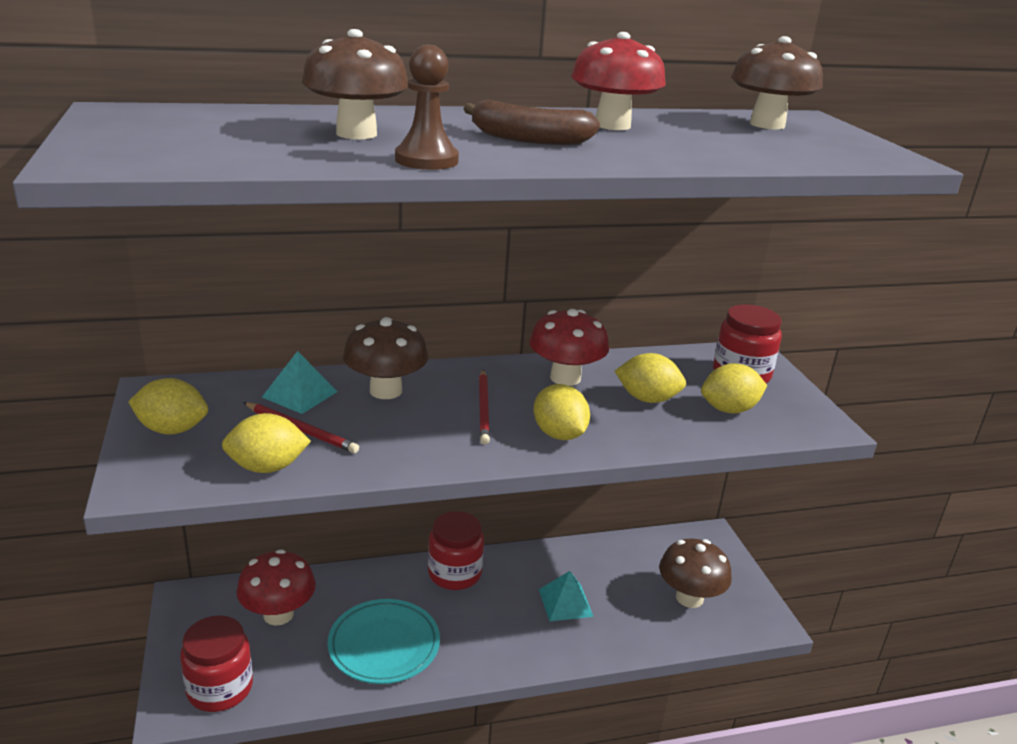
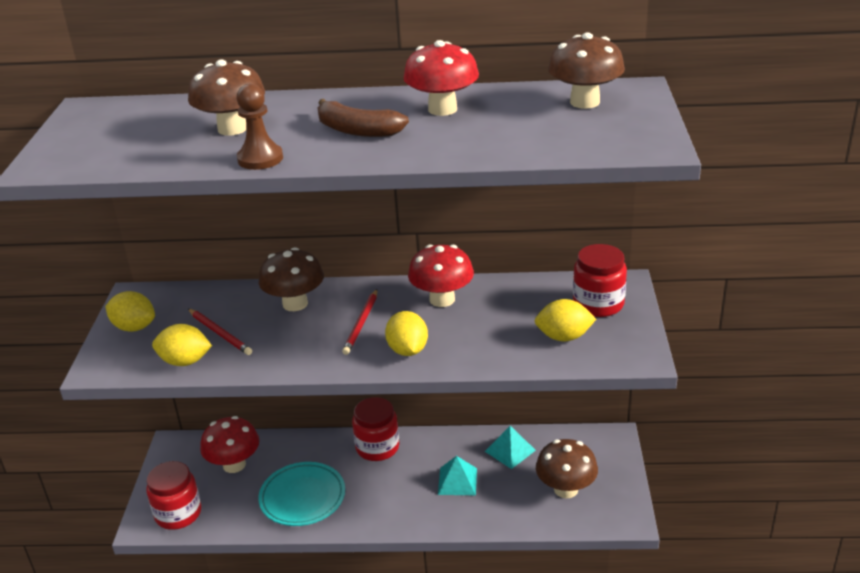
camera: 20 degrees right, 5 degrees up
turquoise pyramid [262,351,338,414] -> turquoise pyramid moved to [485,426,536,469]
yellow lemon [615,353,686,403] -> none

